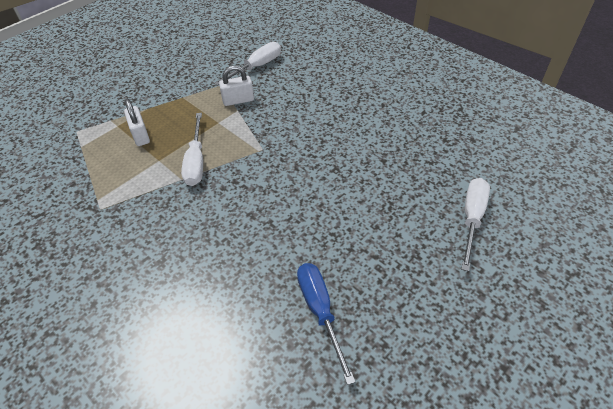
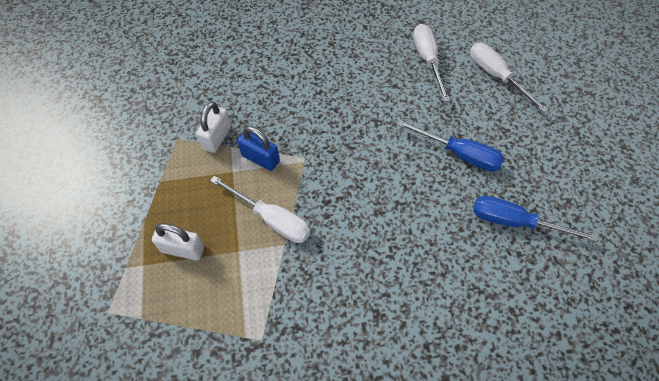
camera: 55 degrees left, 10 degrees up
white screwdriver [214,42,281,86] -> white screwdriver moved to [413,24,450,102]
none -> blue padlock [237,126,280,171]
none -> blue screwdriver [397,120,504,171]

